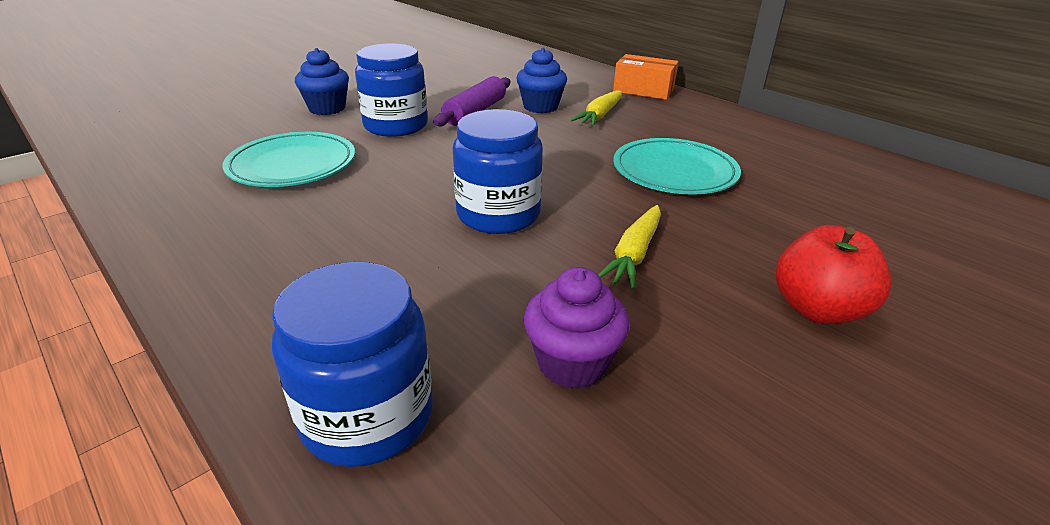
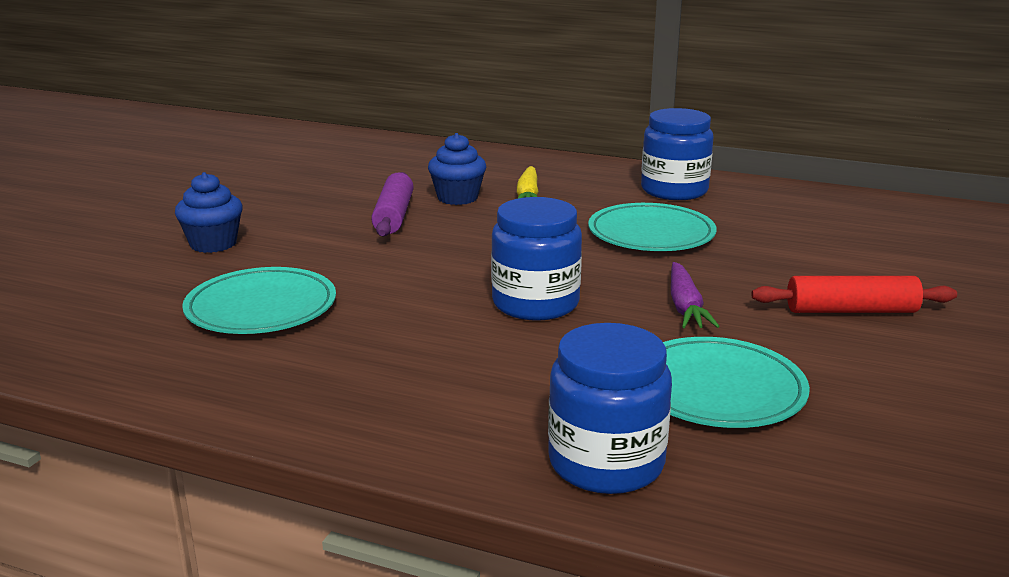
camera: 25 degrees left, 10 degrees down
blue jar [355,43,428,137] -> blue jar moved to [641,108,713,200]
purple cupcake [524,267,629,389] -> turquoise plate [663,337,810,428]
yellow carrot [599,205,661,289] -> purple carrot [671,262,720,328]
orange box [613,54,678,100] -> none
red apple [776,225,892,324] -> red rolling pin [751,276,957,313]

